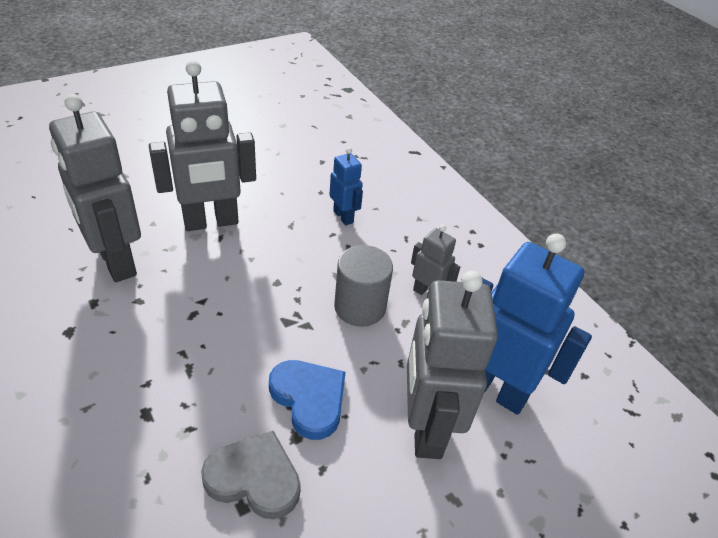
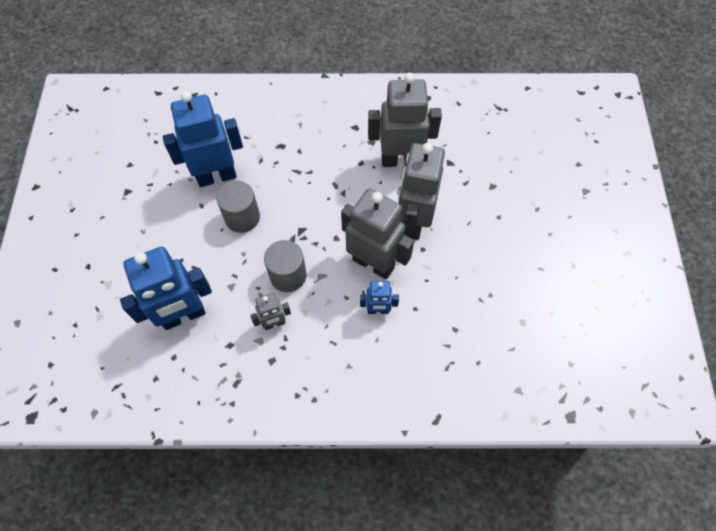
camera: 125 degrees right, 20 degrees up
grey heart [201,431,301,519] -> blue robot [163,91,243,187]
blue heart [269,360,345,440] -> grey cylinder [216,181,260,233]
grey robot [407,271,498,459] -> grey robot moved to [341,188,414,279]

